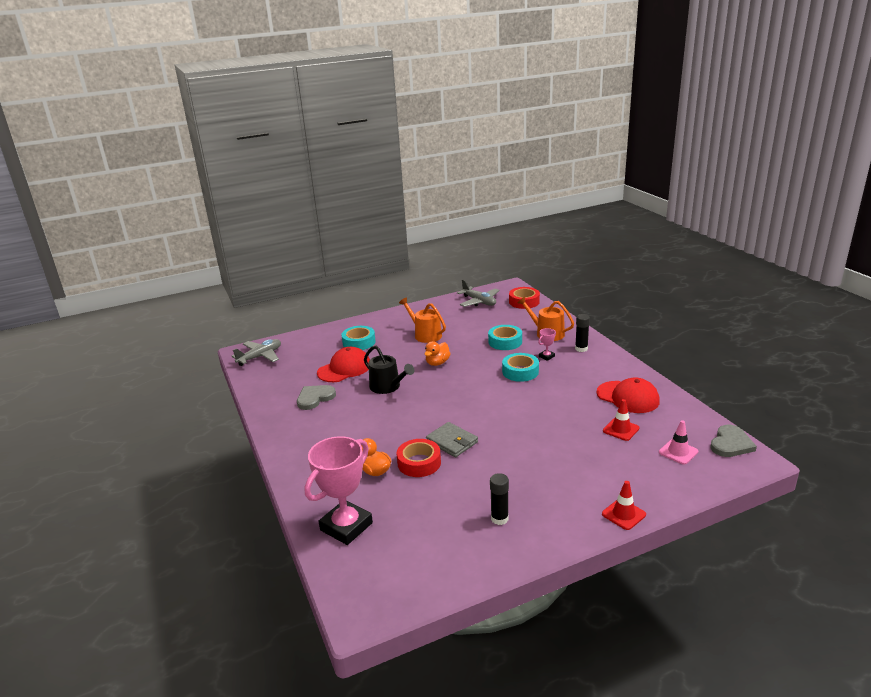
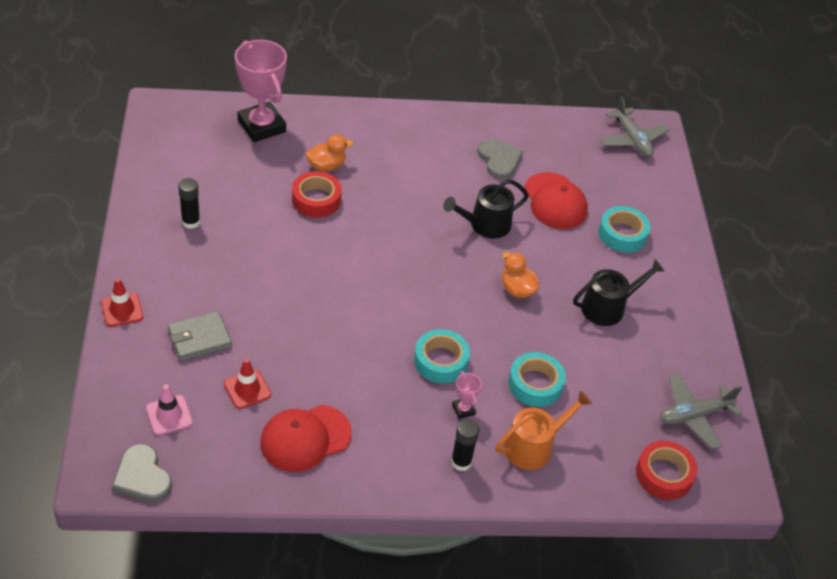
camera: 105 degrees right, 20 degrees up
orange watering can [399,297,446,343] -> black watering can [573,259,664,326]
grey wallet [426,422,478,457] -> grey wallet moved to [167,311,232,361]

